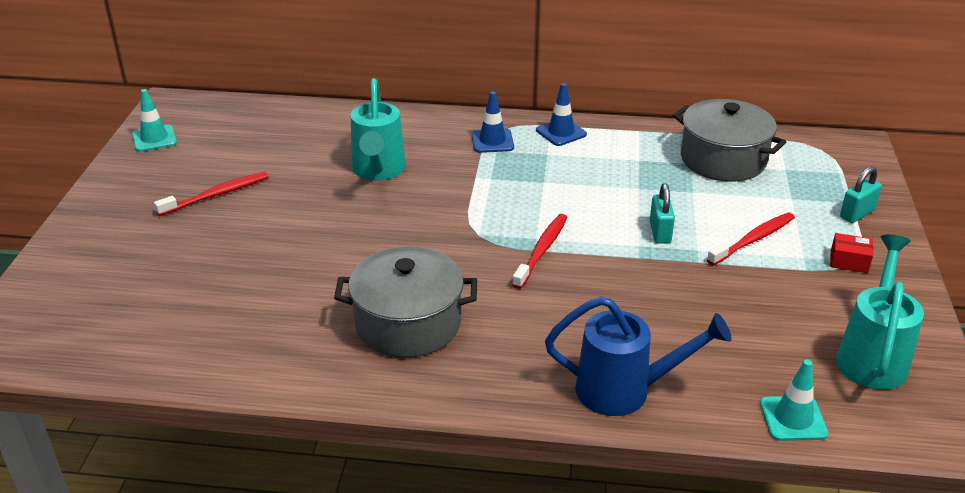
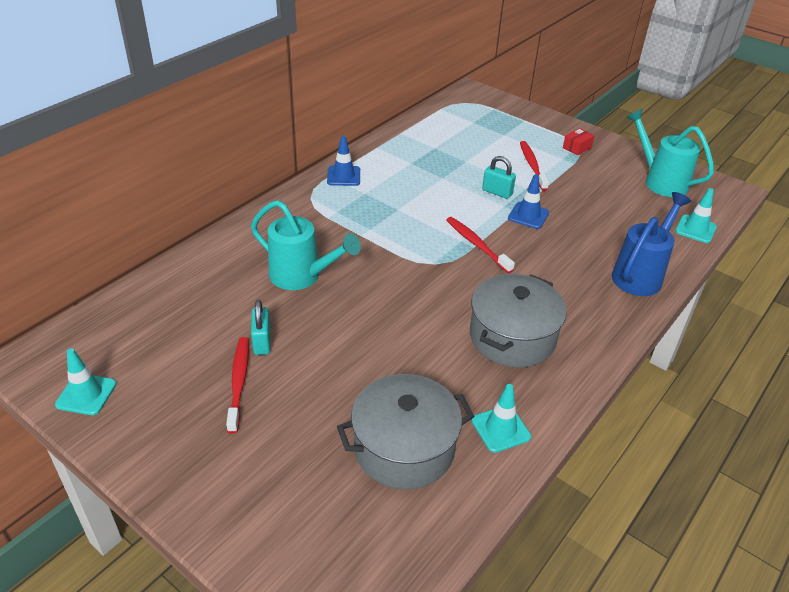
camera: 60 degrees left, 5 degrees up
blue traffic cone [471,91,514,153] -> blue traffic cone moved to [508,174,549,229]
grey pot [673,99,786,181] -> grey pot moved to [337,374,474,489]
turquoise padlock [840,166,882,223] -> turquoise padlock moved to [251,300,270,355]
none -> turquoise traffic cone [472,384,531,453]

